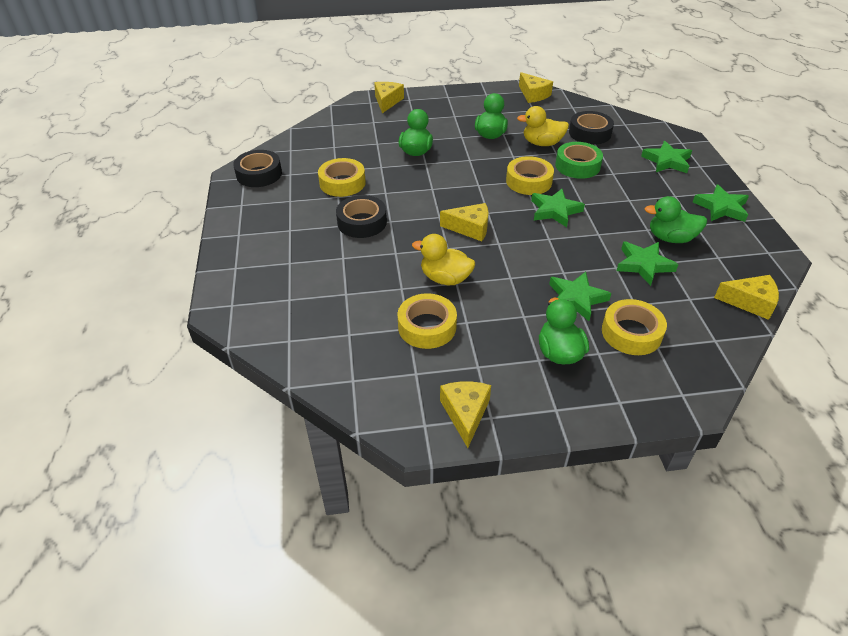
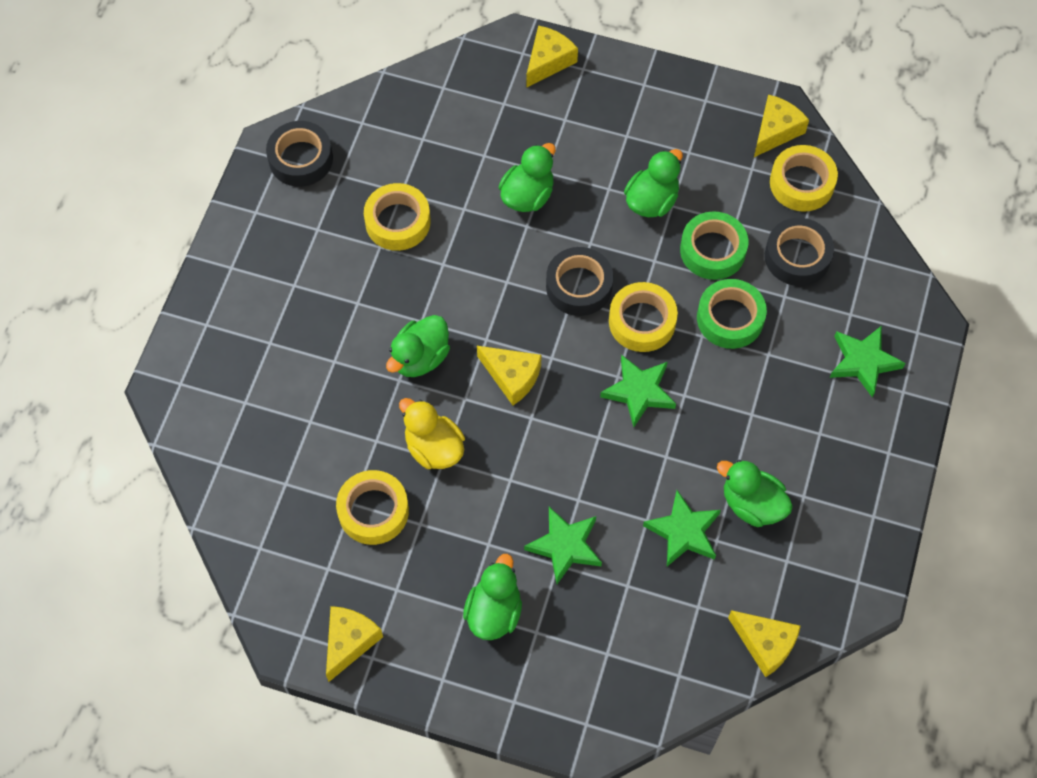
camera: 25 degrees right, 20 degrees up
black tape [336,195,387,238] -> black tape moved to [546,247,613,316]
yellow duck [517,106,569,146] -> green tape [680,212,748,280]
yellow cheese [519,72,553,103] -> yellow cheese turned 135 degrees counterclockwise [754,94,809,157]
yellow tape [602,299,667,355] -> yellow tape moved to [770,145,838,212]
green star [693,184,749,222] -> none
none -> green duck [386,315,450,377]

